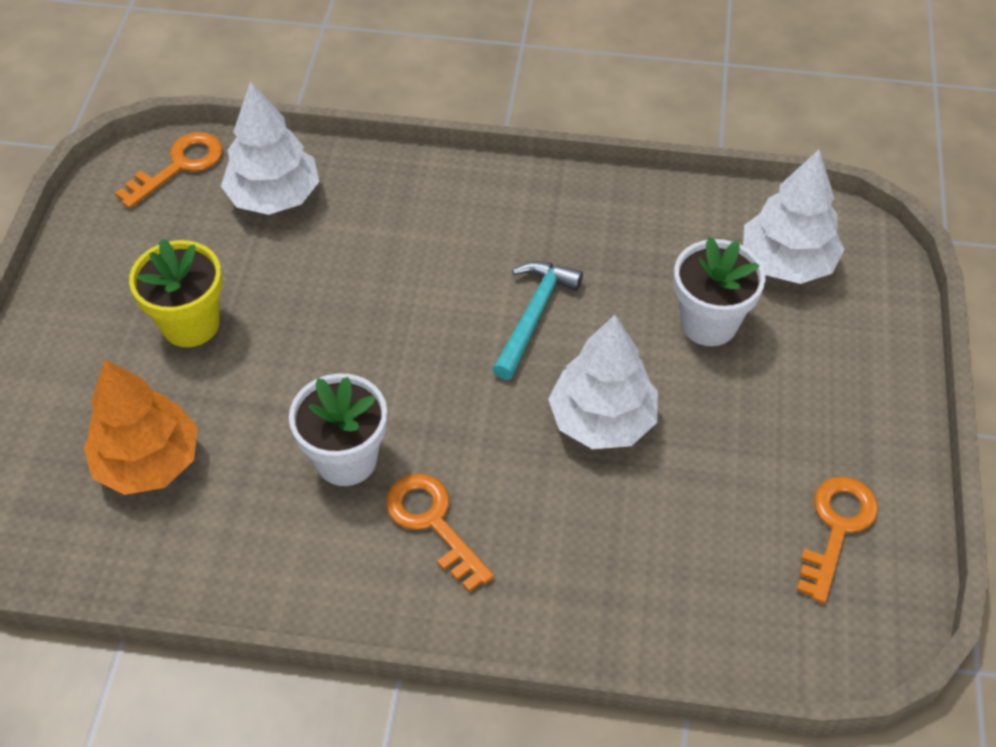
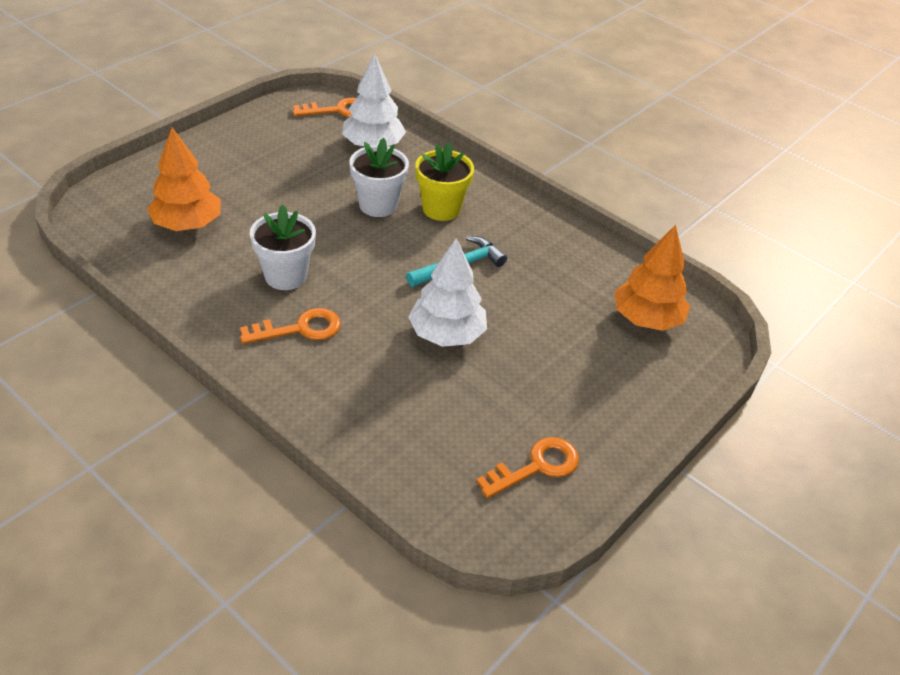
camera: 30 degrees right, 10 degrees down
yellow flower pot [129,238,222,347] -> yellow flower pot moved to [415,142,474,221]
orange key [386,474,494,592] -> orange key turned 75 degrees clockwise [240,308,341,344]
white flower pot [674,237,765,346] -> white flower pot moved to [349,138,409,217]
white tree [743,150,844,284] -> orange tree [614,225,690,331]

